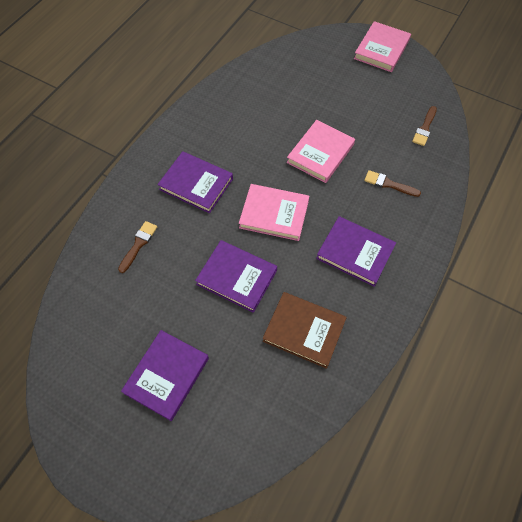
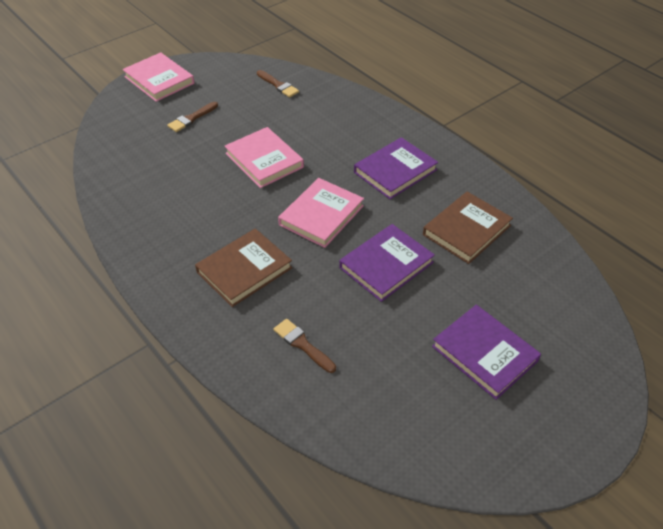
camera: 70 degrees left, 15 degrees down
purple book [157,151,233,213] -> brown book [195,228,292,307]
brown brush [364,170,421,197] -> brown brush moved to [168,102,218,132]

